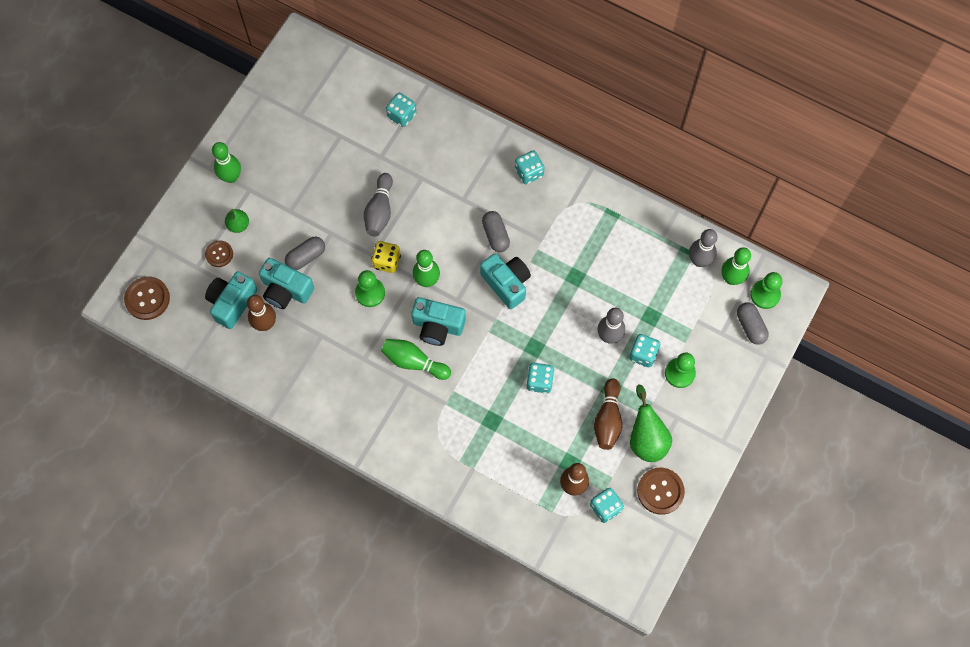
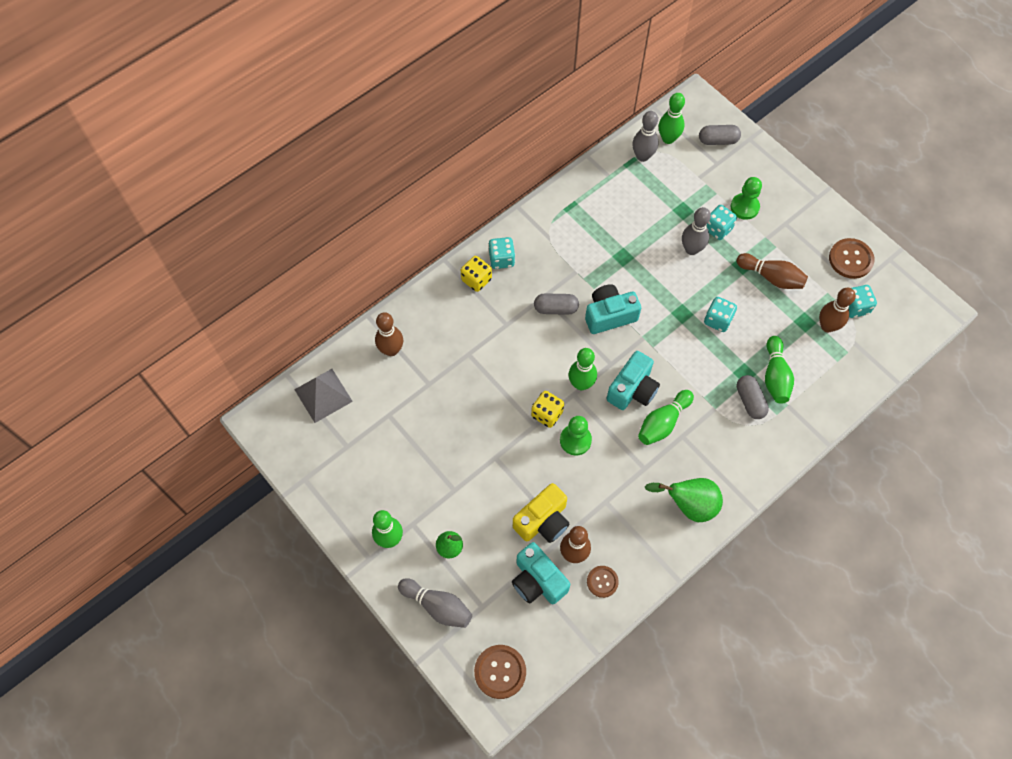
camera: 70 degrees left, 5 degrees down
brown button [205,240,233,267] -> brown button moved to [587,566,619,598]
turquoise camera [259,258,314,309] -> yellow camera [513,483,569,543]
grey capsule [285,236,325,270] -> grey capsule moved to [737,375,769,419]
grey bowling pin [364,173,393,236] -> grey bowling pin moved to [398,578,472,628]
turquoise dice [386,93,416,127] -> brown bowling pin [375,312,403,356]
green pear [630,385,672,462] -> green pear moved to [645,478,723,522]
green pawn [750,272,782,309] -> none
none -> grey pyramid [294,369,353,423]
none -> yellow dice [461,256,492,292]
none -> green bowling pin [765,336,794,404]

